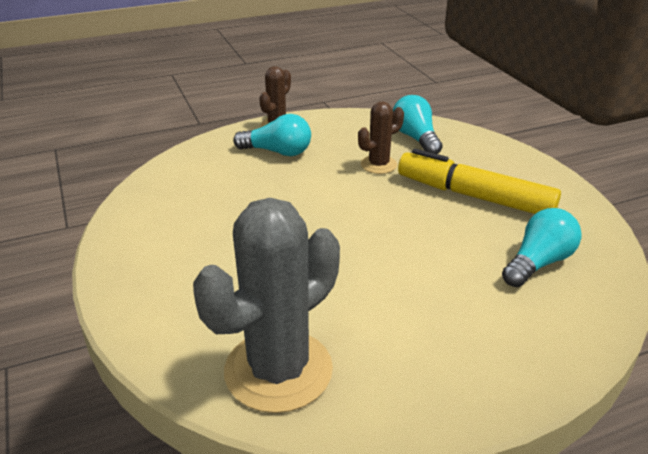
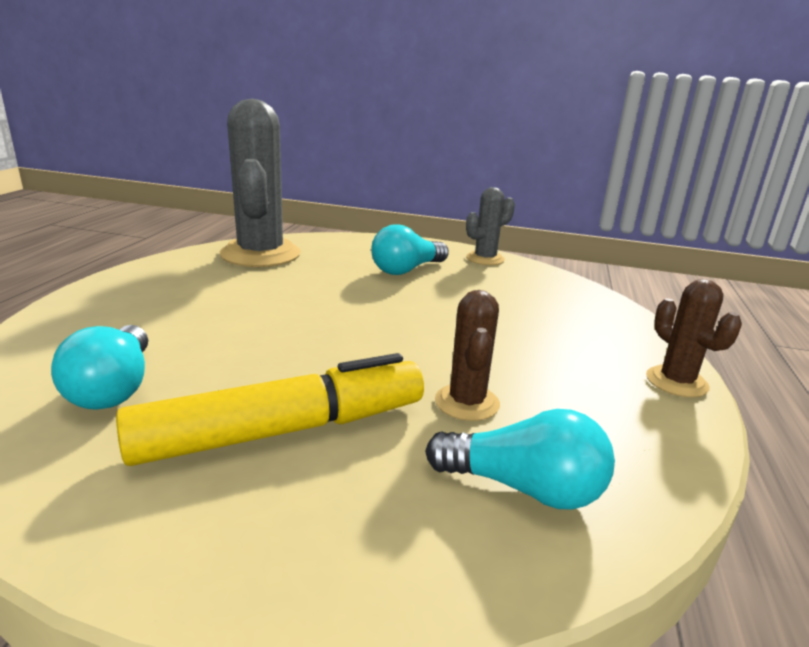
camera: 125 degrees right, 10 degrees down
turquoise light bulb [233,114,311,156] -> turquoise light bulb moved to [371,224,449,275]
none -> grey cactus [466,187,515,265]

